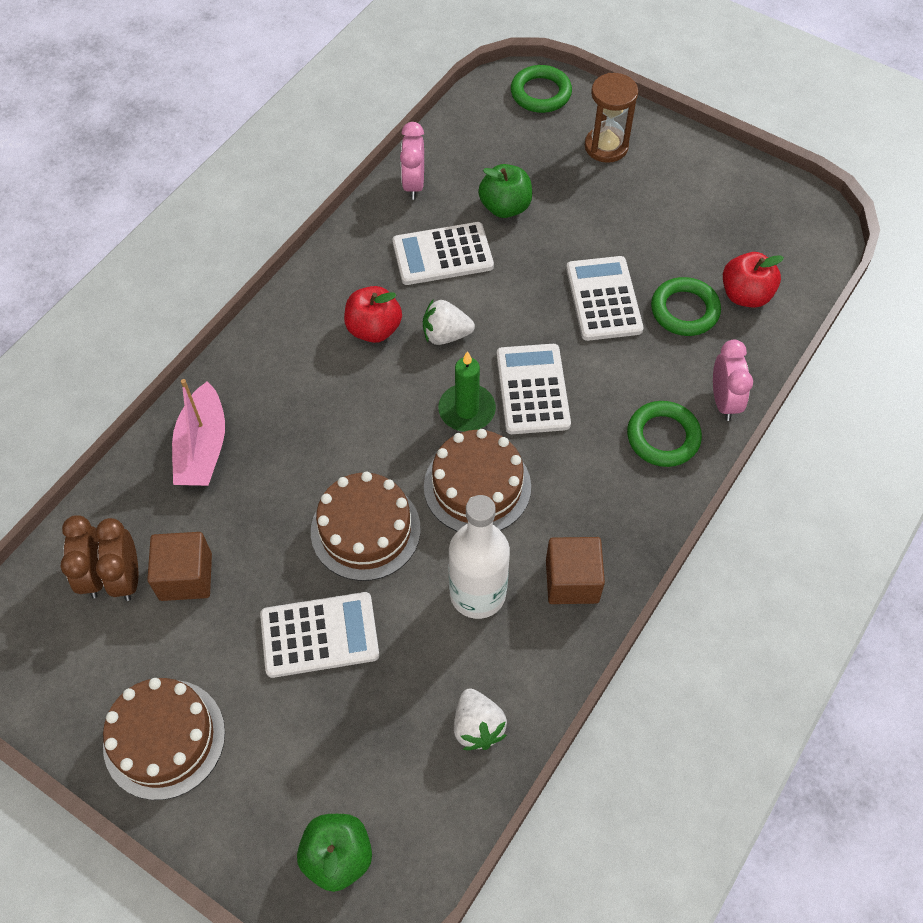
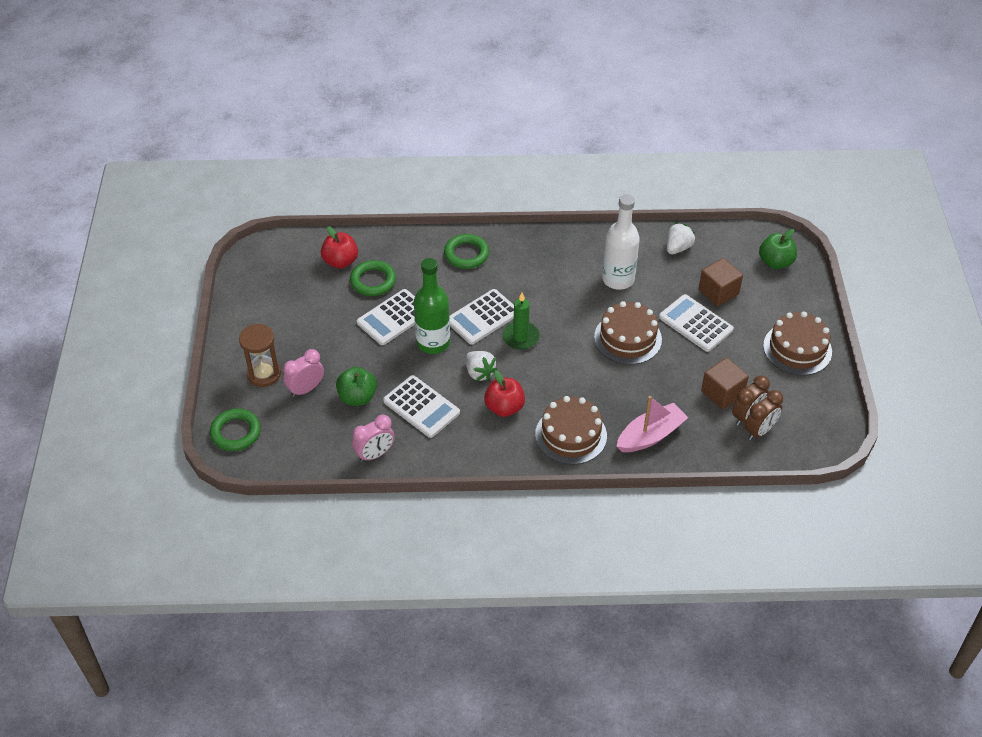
camera: 125 degrees left, 10 degrees down
brown cake [424,429,531,531] -> brown cake moved to [535,396,607,465]
brown cube [546,537,605,604] -> brown cube moved to [699,258,743,306]
pink clock [713,339,753,421] -> pink clock moved to [283,349,324,397]
none -> green bottle [414,258,450,354]

